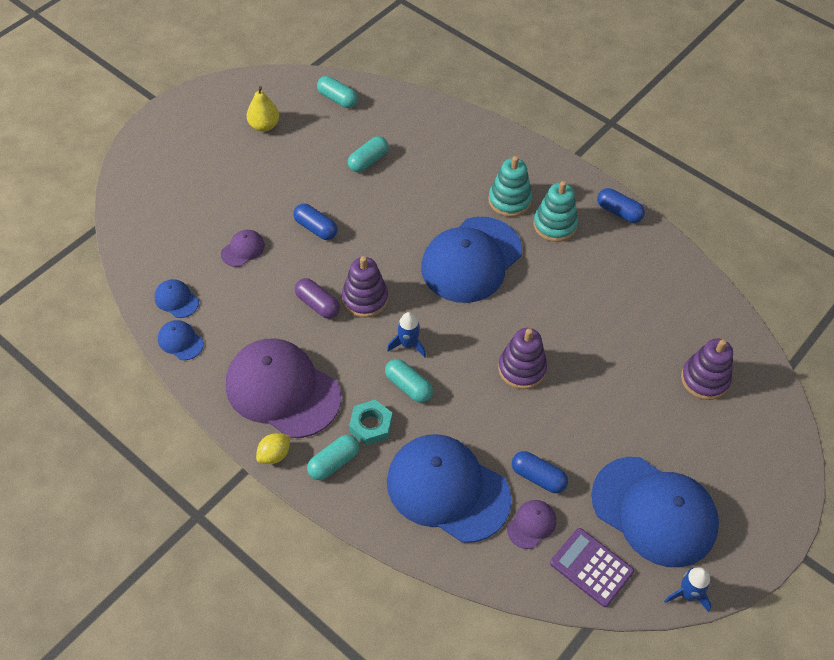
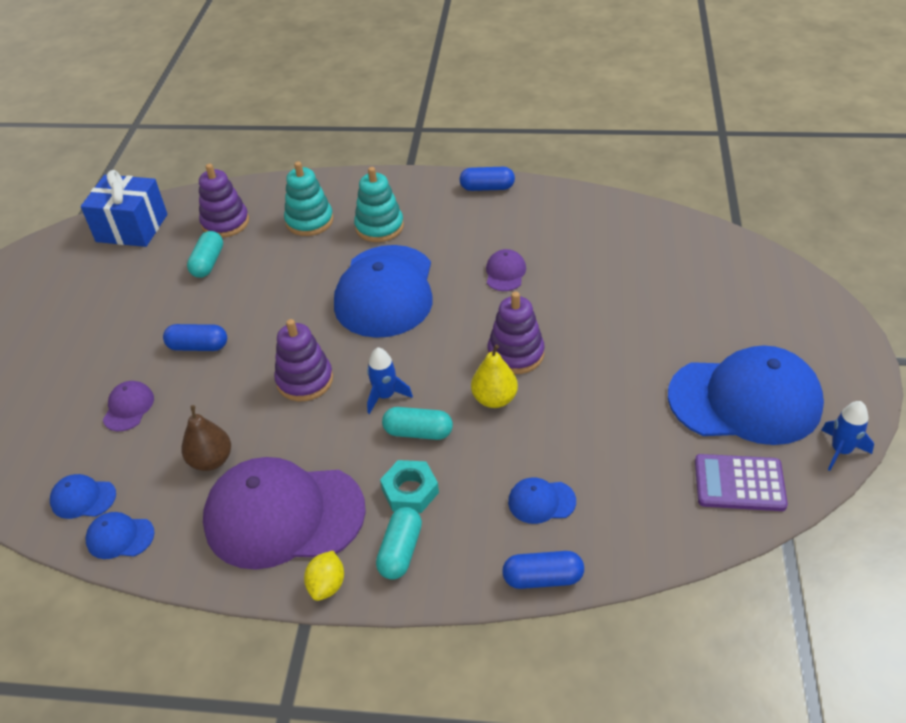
camera: 30 degrees left, 10 degrees down
yellow pear [247,86,279,132] -> yellow pear moved to [471,344,518,408]
purple capsule [295,278,340,319] -> none
turquoise capsule [317,76,358,108] -> blue gift [81,170,167,247]
blue cap [387,434,512,543] -> blue cap [508,477,576,524], size x0.42
purple cap [507,500,556,549] -> purple cap moved to [486,249,526,291]
blue capsule [512,451,568,493] -> blue capsule moved to [502,551,584,589]
turquoise stacking toy [533,181,578,242] -> turquoise stacking toy moved to [284,161,334,236]
purple stacking toy [681,338,733,400] -> purple stacking toy moved to [199,163,249,238]
none -> brown pear [181,405,231,471]

